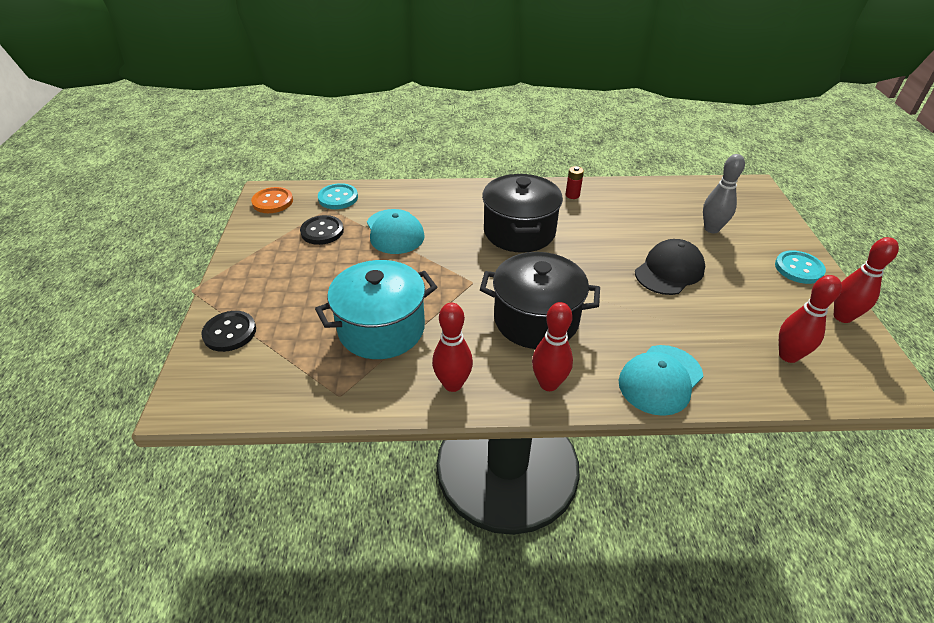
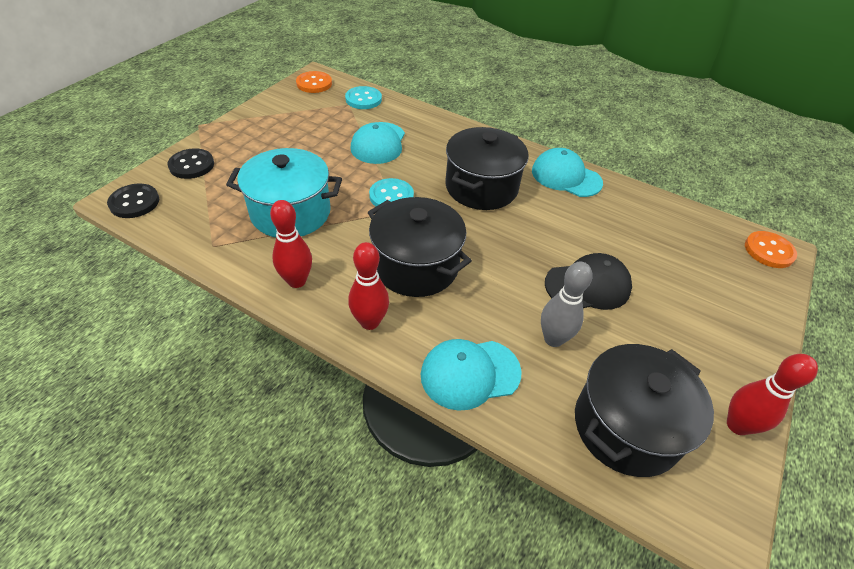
camera: 30 degrees right, 5 degrees up
black button [300,215,344,245] -> black button moved to [107,183,159,218]
red battery [566,166,584,199] -> turquoise cap [532,148,603,197]
grey bowling pin [703,154,745,233] -> grey bowling pin moved to [541,262,592,347]
turquoise button [775,251,826,284] -> turquoise button moved to [369,178,414,206]
red bowling pin [779,275,842,363] -> black pot [575,344,714,477]
none -> orange button [745,231,797,268]

